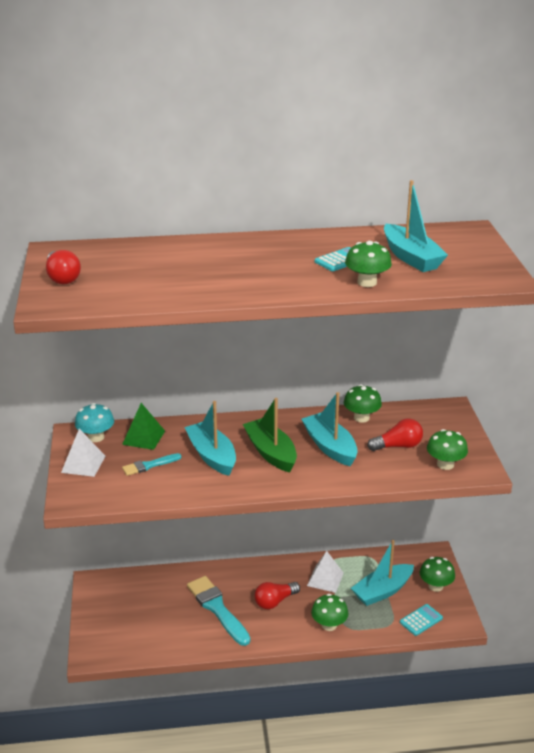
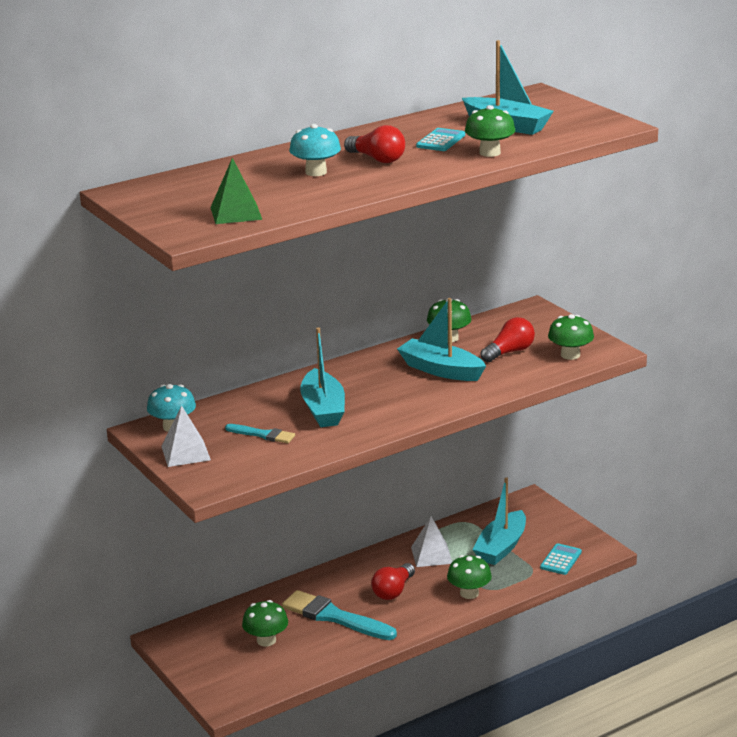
camera: 25 degrees left, 5 degrees down
red light bulb [46,250,81,284] -> red light bulb moved to [344,125,405,163]
green pyramid [122,403,165,450] -> green pyramid moved to [210,158,262,224]
turquoise brush [122,453,182,476] -> turquoise brush turned 105 degrees counterclockwise [225,424,295,443]
turquoise boat [184,401,236,476] -> turquoise boat turned 135 degrees counterclockwise [300,328,345,427]
green boat [243,398,297,472] -> none
green mushroom [420,557,455,592] -> green mushroom moved to [242,600,288,647]
none -> turquoise mushroom [289,124,341,176]

